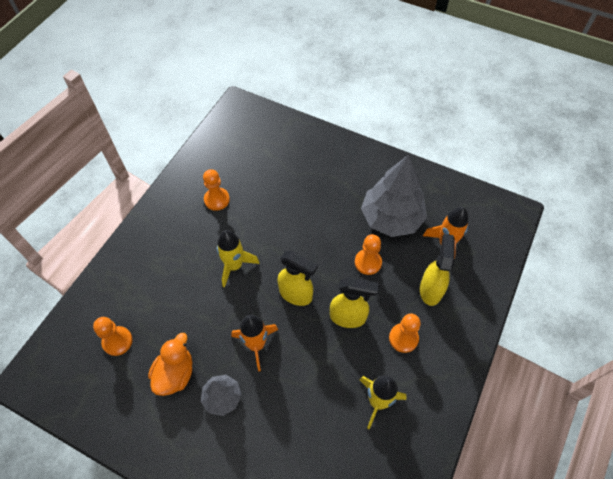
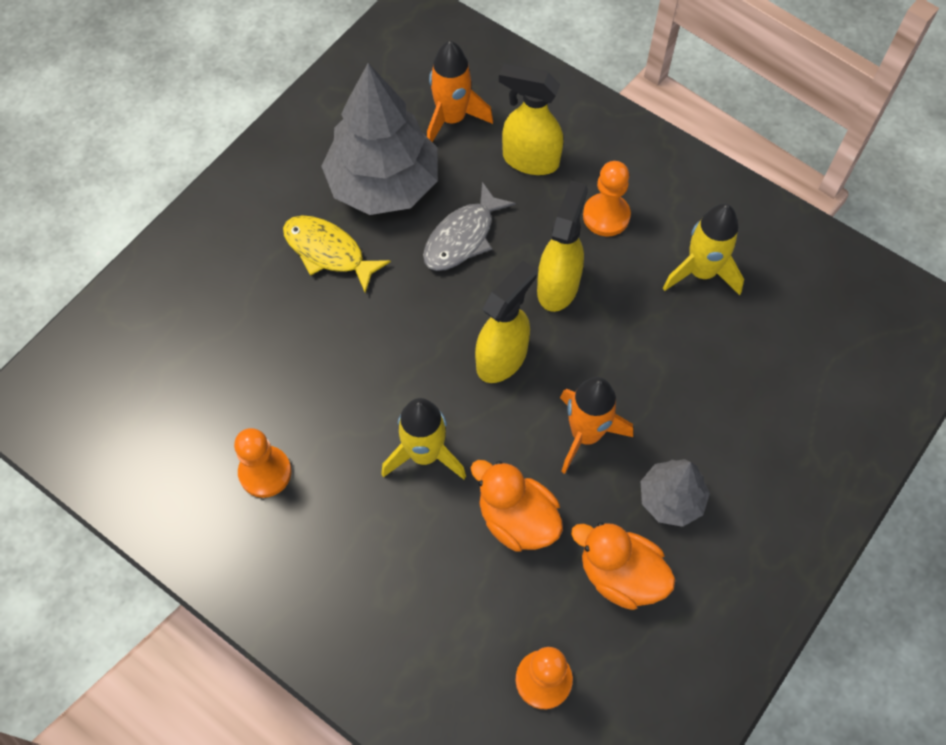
camera: 80 degrees left, 5 degrees up
orange pawn [355,234,382,275] -> grey fish [423,182,516,271]
none -> yellow fish [283,216,391,294]
none -> orange duck [471,460,563,552]

